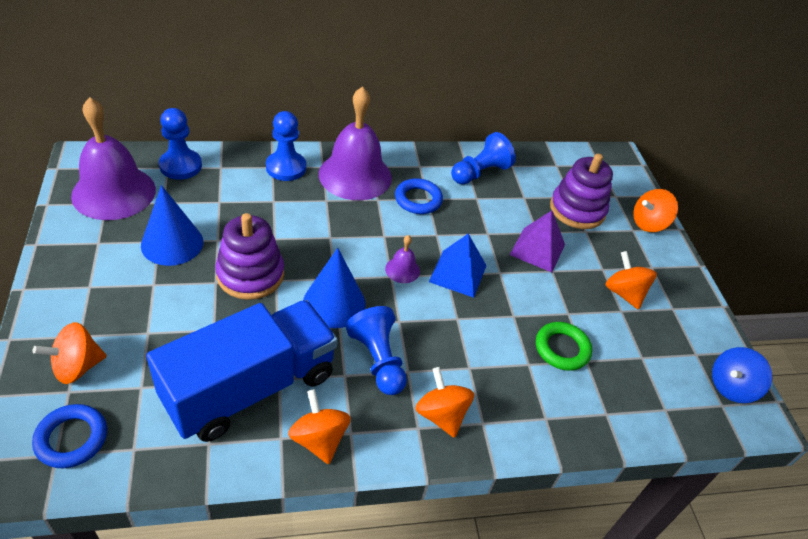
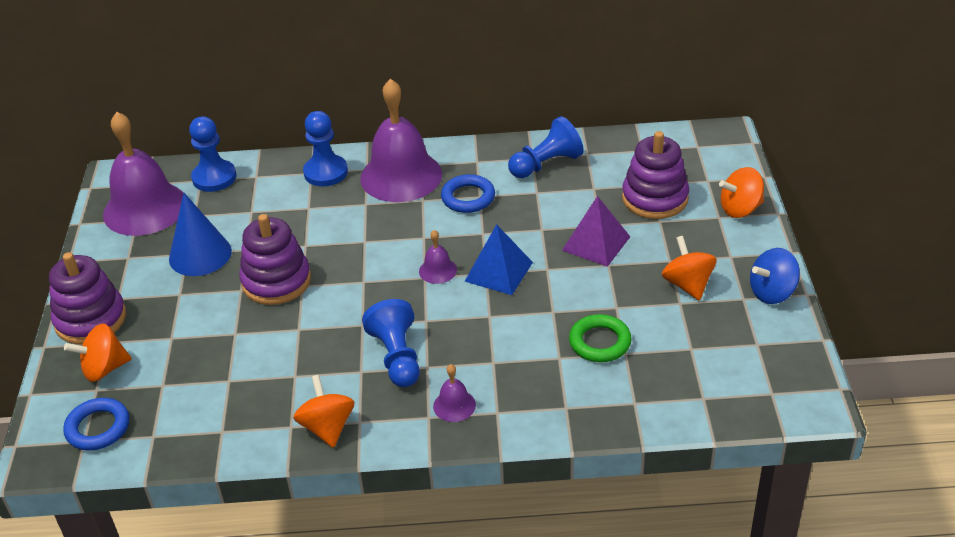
camera: 15 degrees right, 5 degrees down
blue truck [146,300,338,442] -> none
blue cone [303,248,366,328] -> none
orange spinning top [415,367,474,438] -> purple bell [433,364,476,422]
blue spinning top [712,347,772,403] -> blue spinning top moved to [750,248,800,304]
none -> purple stacking toy [49,252,126,344]

